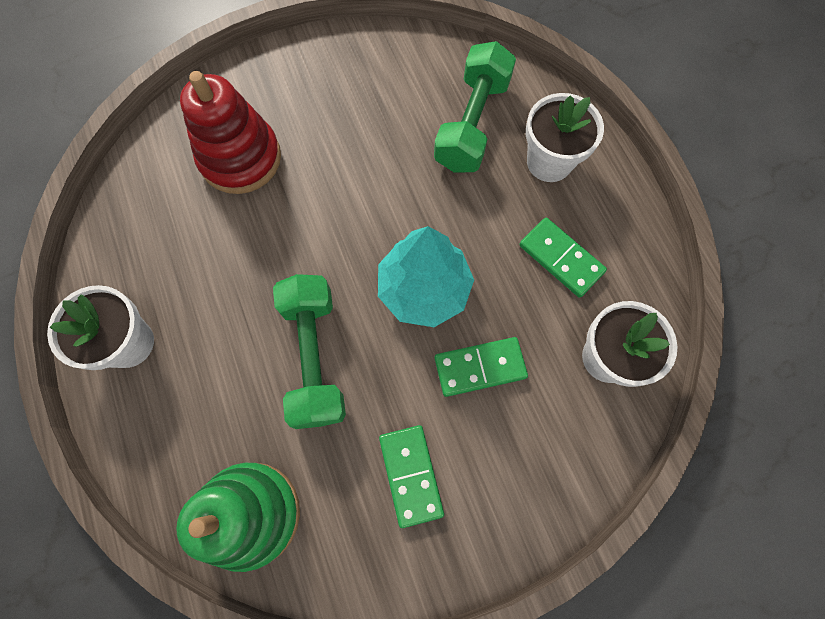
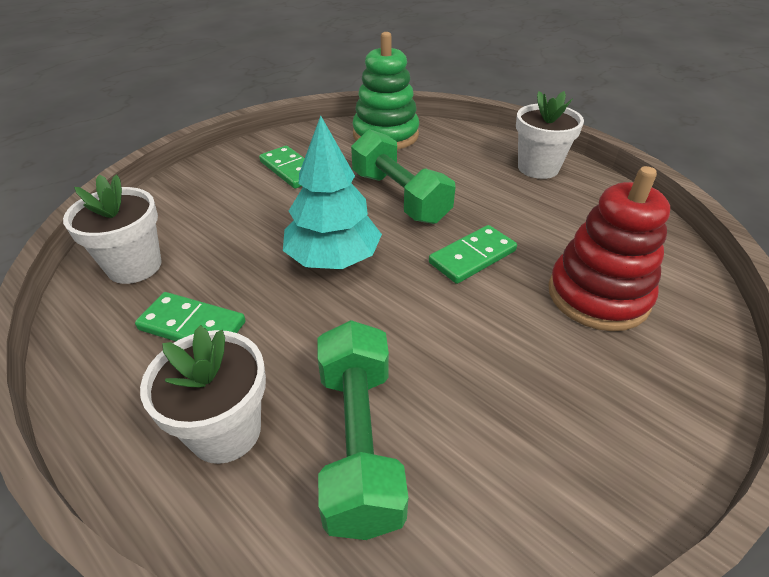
camera: 155 degrees right, 30 degrees down
green domino [434,337,528,397] -> green domino moved to [429,225,517,284]

